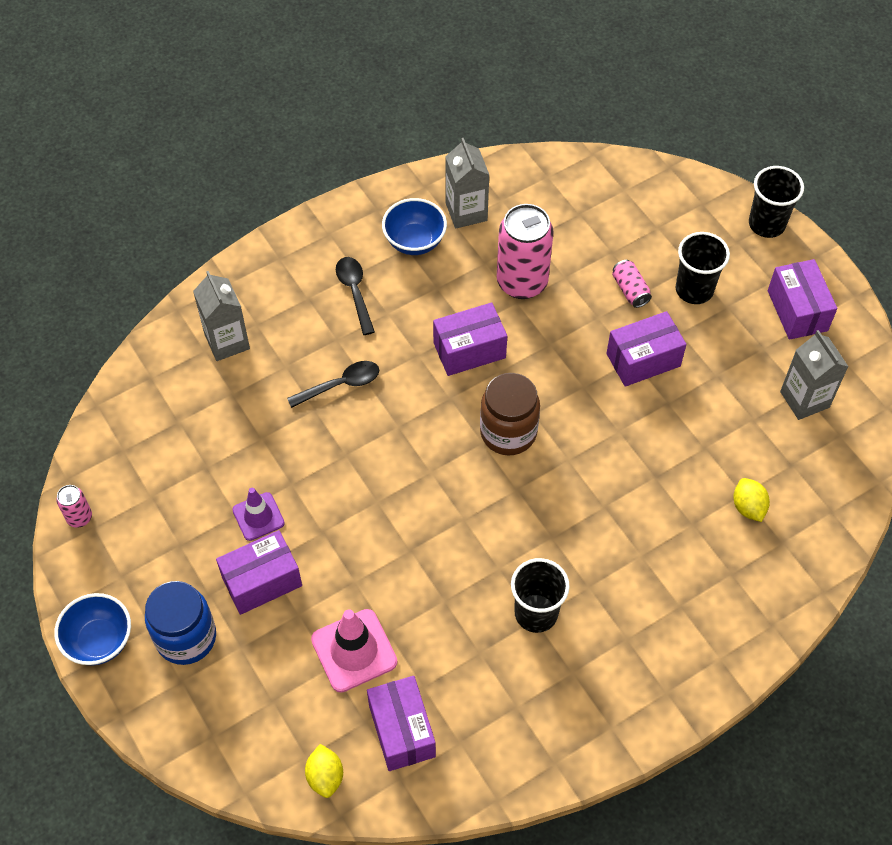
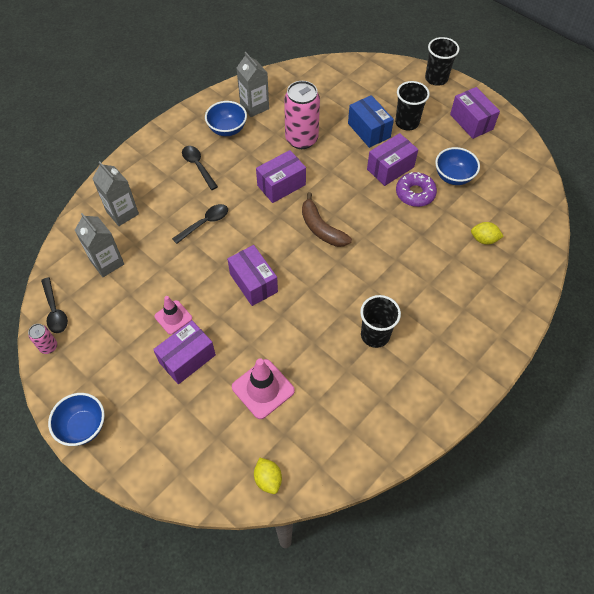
camera: 15 degrees left, 0 degrees up
blue jar [145,581,216,665] -> none
purple traffic cone [232,488,285,541] -> pink traffic cone [154,296,192,335]
purple box [367,676,436,771] -> purple box moved to [227,245,278,306]
brown jar [480,373,540,455] -> brown banana [302,192,352,247]
pink can [612,260,652,308] -> blue box [348,95,394,148]
yellow lemon [733,478,770,522] -> yellow lemon turned 45 degrees counterclockwise [471,222,504,245]
grey carton [780,330,849,420] -> grey carton moved to [75,213,124,277]
none -> black spoon [41,277,68,333]
none -> purple donut [396,172,437,207]
none -> blue bowl [435,147,480,185]

